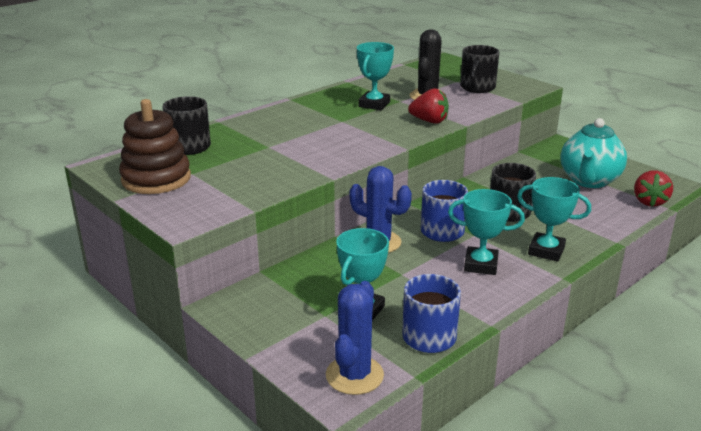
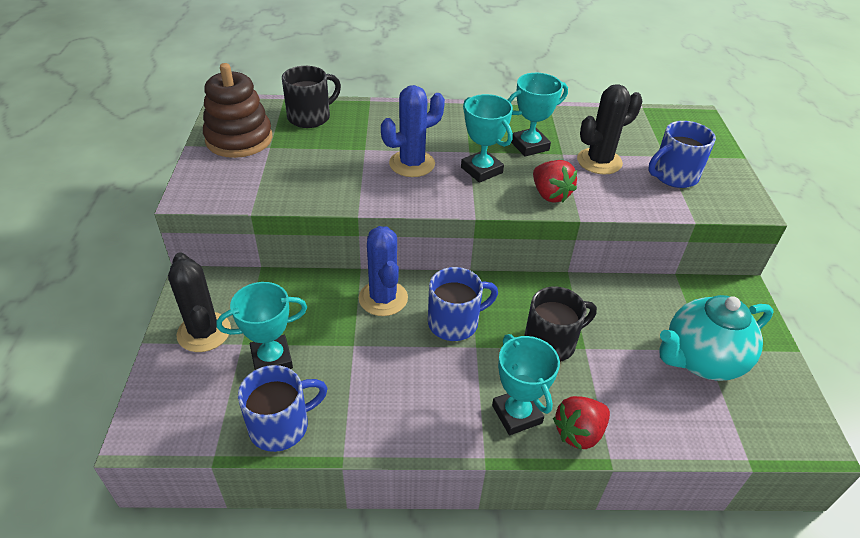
camera: 40 degrees right, 15 degrees up
blue cactus [326,281,384,395] -> blue cactus moved to [381,85,445,177]
turquoise trophy [448,189,525,275] -> turquoise trophy moved to [461,94,513,183]
black mug [460,45,499,93] -> blue mug [648,121,716,188]
red strawberry [634,170,673,207] -> red strawberry moved to [553,396,610,450]
none -> black cactus [168,252,231,352]

